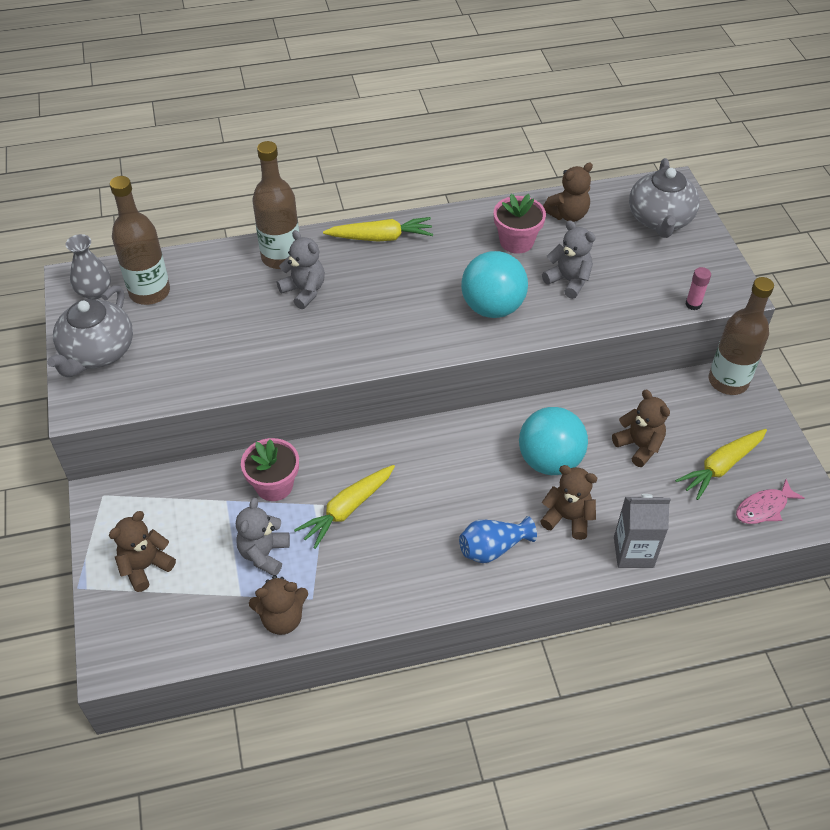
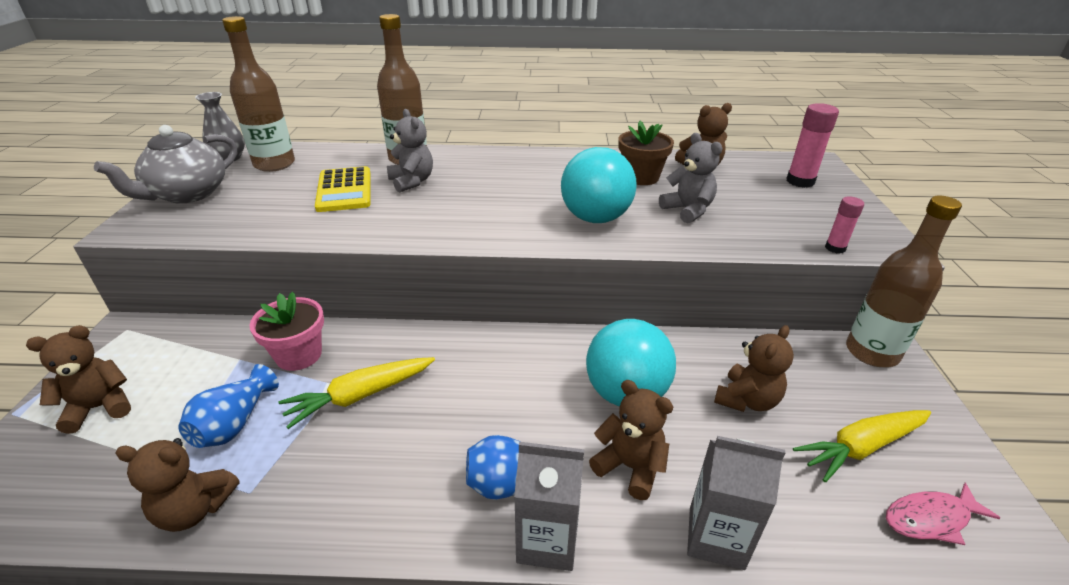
camera: 15 degrees right, 15 degrees down
grey teddy bear [236,498,290,575] -> blue vase [178,364,279,448]
yellow carrot [323,217,433,242] -> none
pink flower pot [494,194,546,254] -> brown flower pot [618,120,674,185]
brown teddy bear [612,390,670,467] -> brown teddy bear turned 60 degrees clockwise [714,325,794,412]
grey teapot [629,158,700,238] -> pink glue stick [786,103,839,188]
none -> yellow calculator [315,166,370,212]
none -> grey carton [514,442,584,571]

